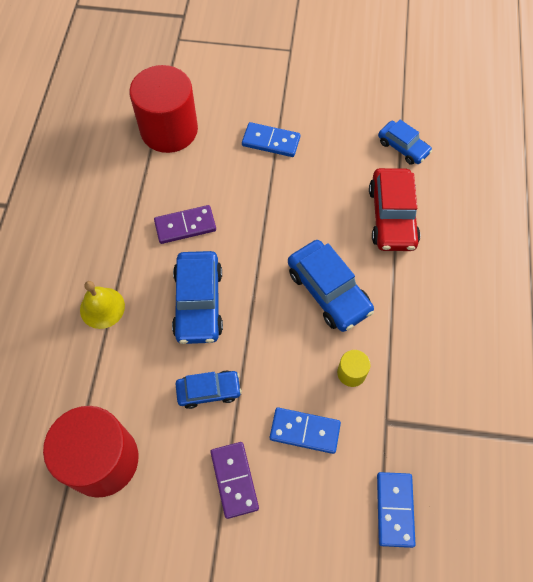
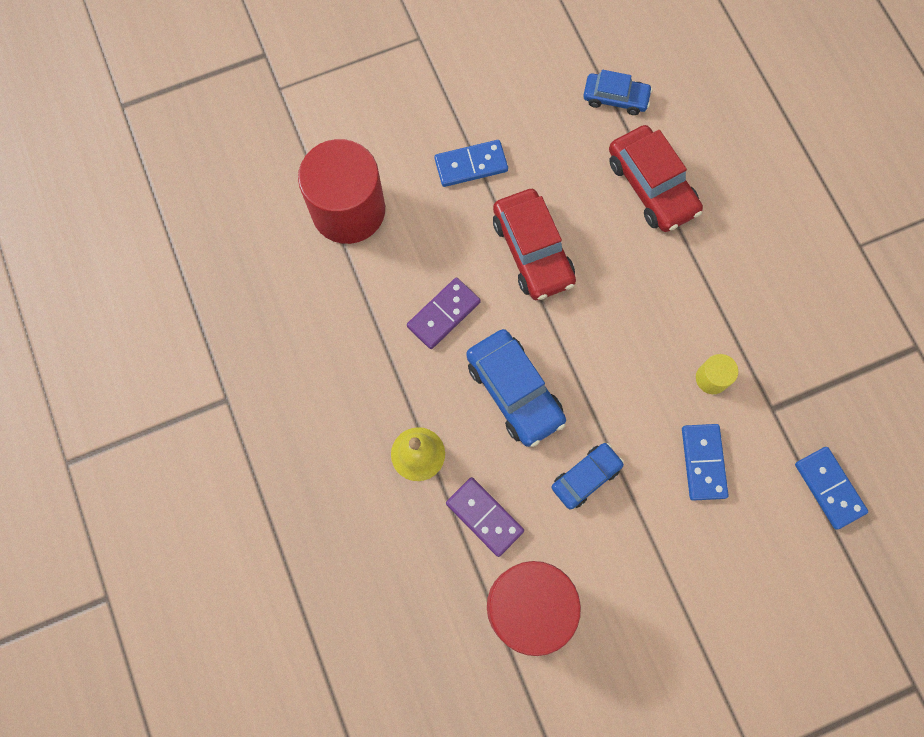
camera: 30 degrees left, 10 degrees up
purple domino [210,442,259,519] -> purple domino moved to [446,477,524,557]
blue domino [270,407,341,454] -> blue domino turned 75 degrees counterclockwise [682,424,729,501]
blue car [288,240,374,332] -> none
none -> red car [493,189,576,300]

